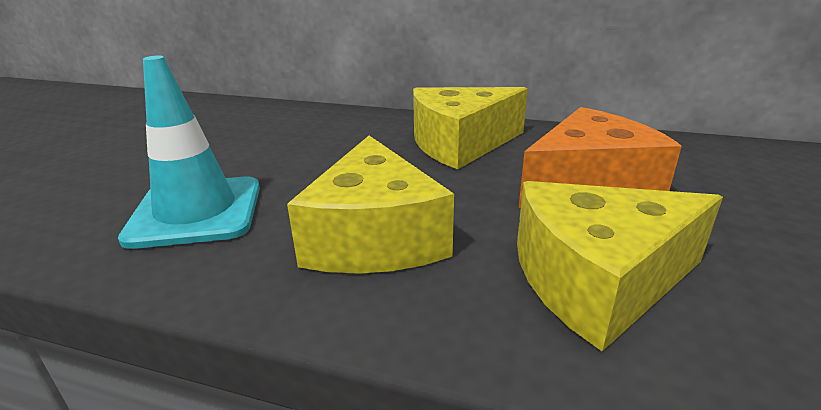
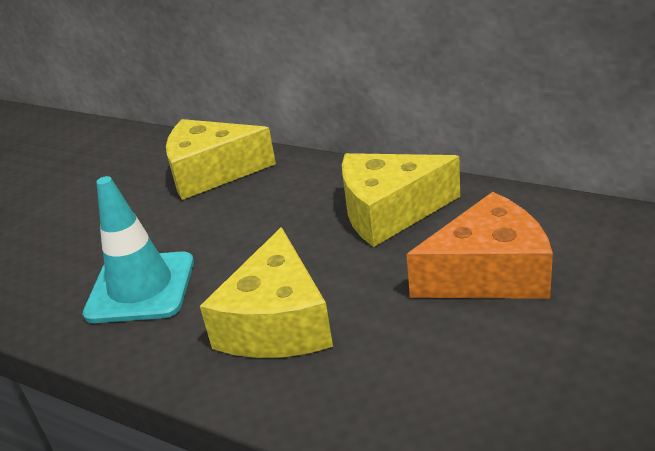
camera: 15 degrees right, 5 degrees up
yellow cheese [517,181,723,351] -> yellow cheese moved to [166,119,276,200]

